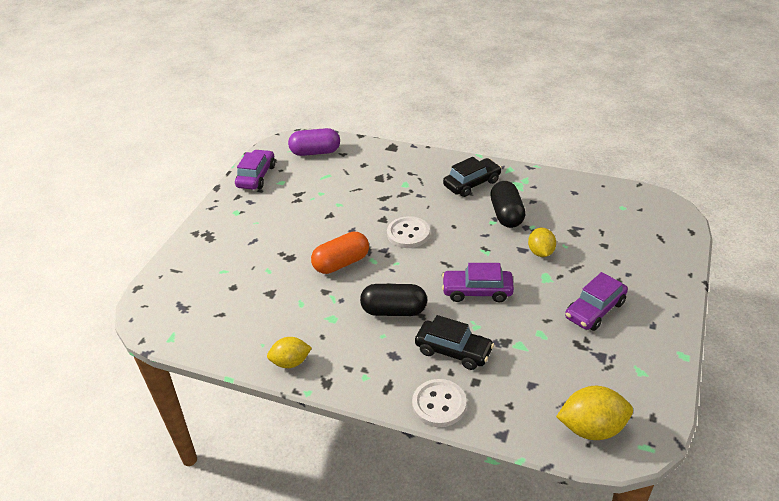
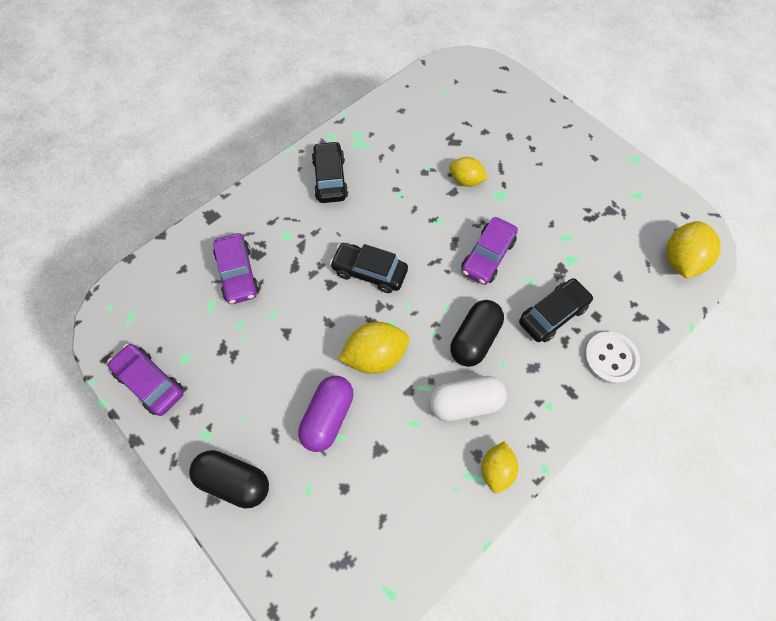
camera: 65 degrees left, 25 degrees up
purple capsule [288,128,340,156] -> purple capsule moved to [298,376,354,452]
orange capsule [311,231,369,274] -> yellow lemon [338,322,409,374]
white button [387,216,430,248] -> black car [330,243,408,293]
black capsule [490,181,525,228] -> black capsule moved to [189,450,269,509]
purple car [565,272,628,331] -> purple car moved to [213,233,260,304]
none -> white capsule [429,376,507,422]

